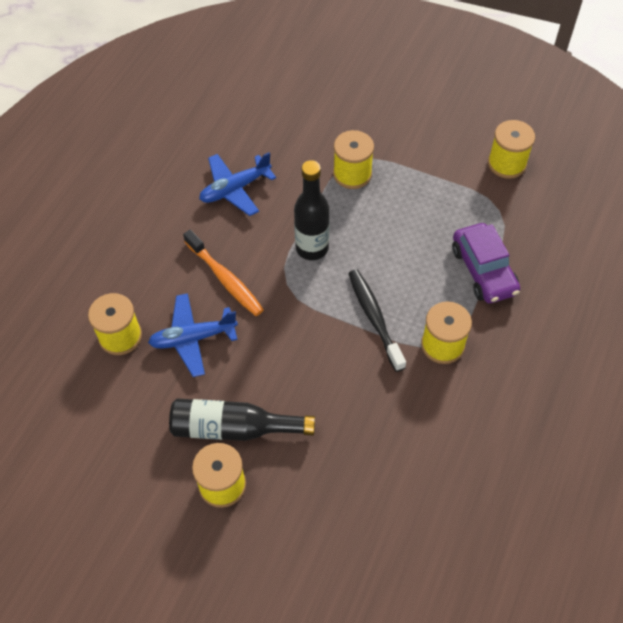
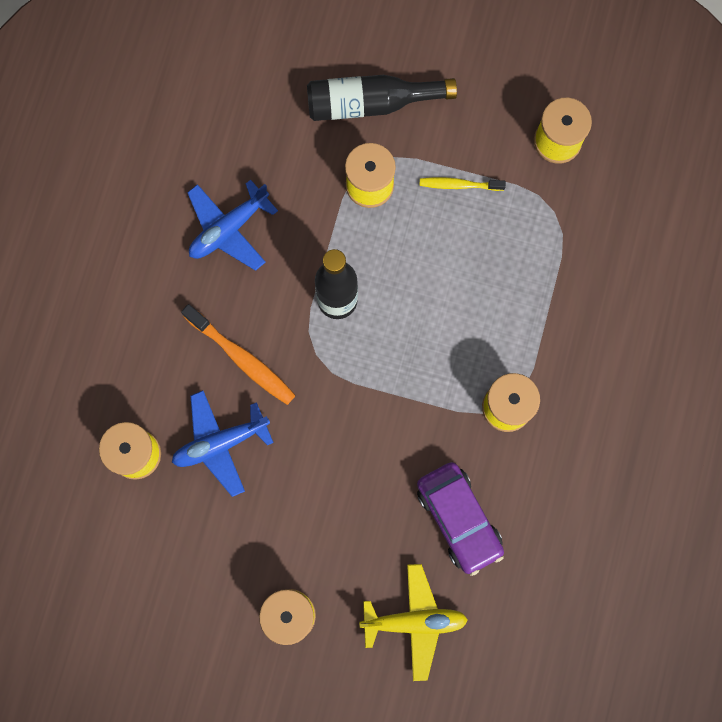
camera: 10 degrees left, 20 degrees up
black bottle [169,398,315,441] -> black bottle moved to [307,75,457,121]
black toothbrush [348,270,406,372] -> none
purple car [452,223,520,303] -> purple car moved to [417,462,504,576]
none -> yellow plane [360,564,468,681]
none -> yellow toothbrush [419,177,506,191]

